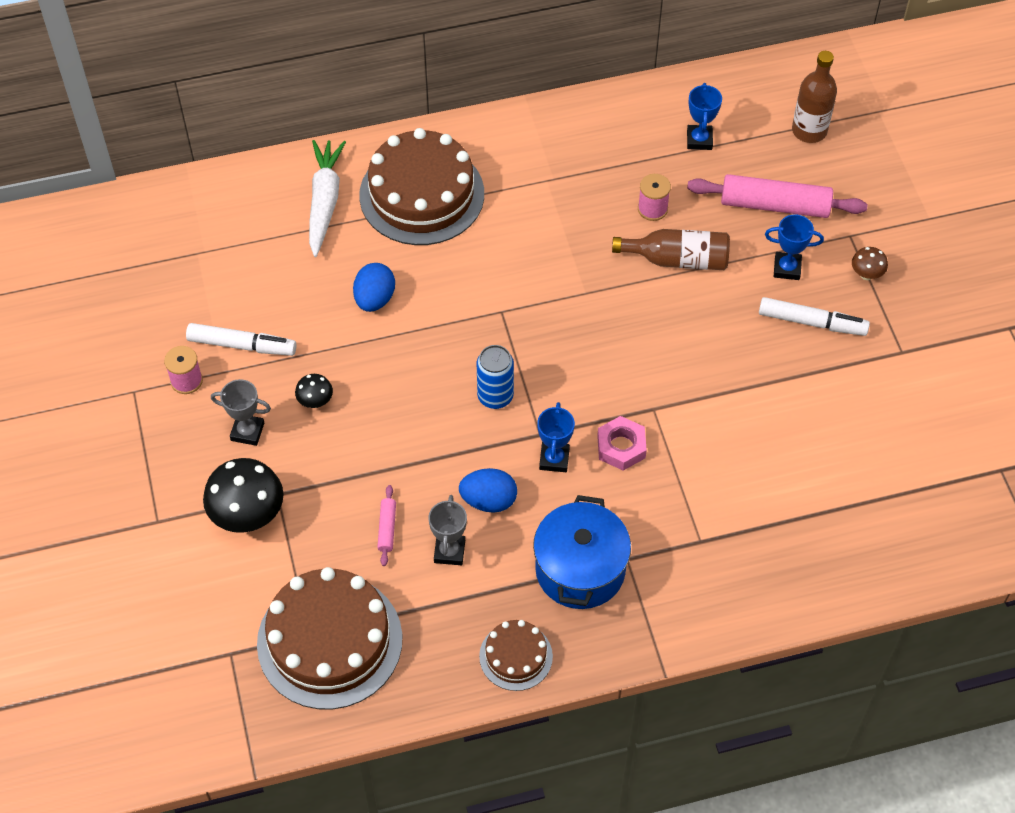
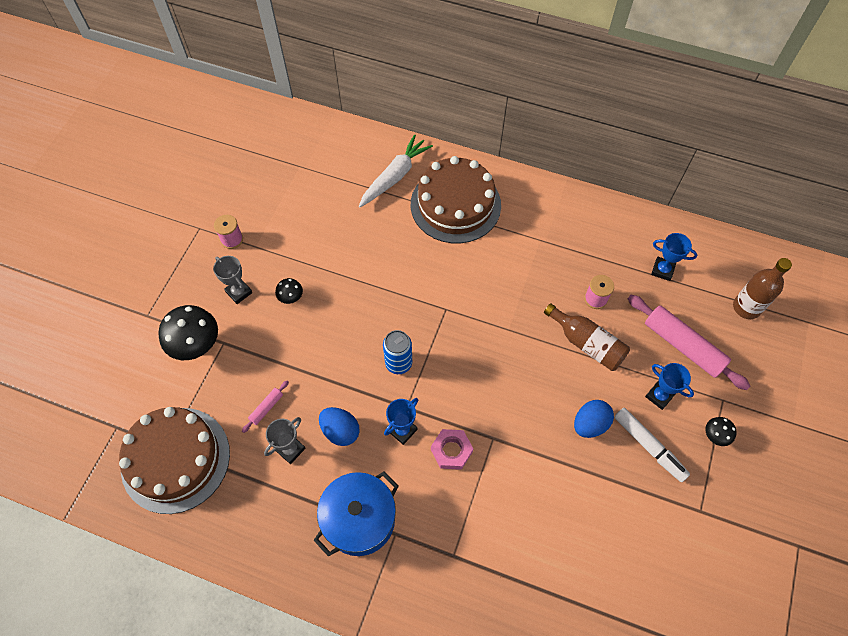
camera: 35 degrees right, 5 degrees up
white marker [186,323,297,356] -> none
blue egg [353,263,395,312] -> blue egg moved to [574,400,614,438]
brown cake [479,620,553,691] -> none
blue trophy [687,83,722,150] -> blue trophy turned 75 degrees clockwise [651,233,697,281]
brown mushroom [852,247,888,280] -> black mushroom [705,417,737,446]

